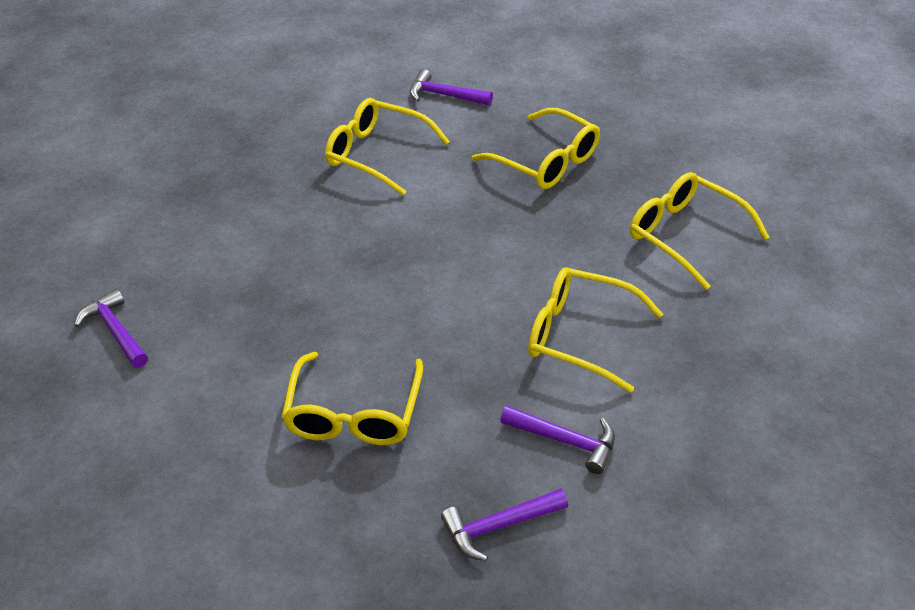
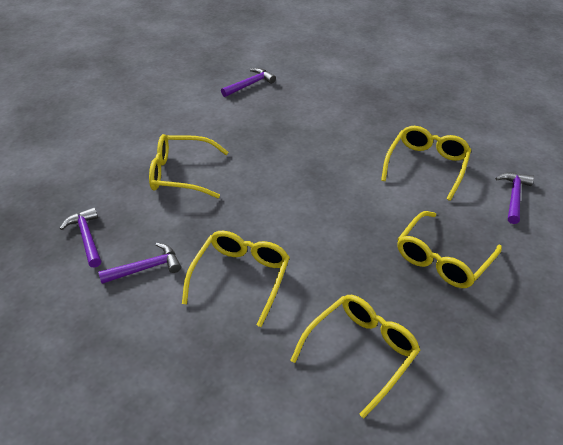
camera: 85 degrees right, 0 degrees up
purple hammer [500,406,615,474] -> purple hammer turned 135 degrees counterclockwise [98,243,181,284]

